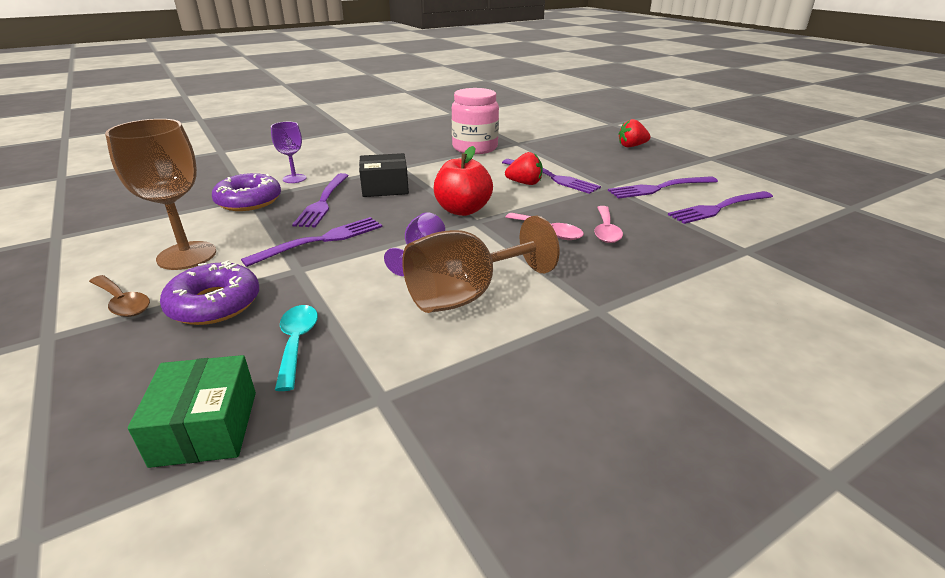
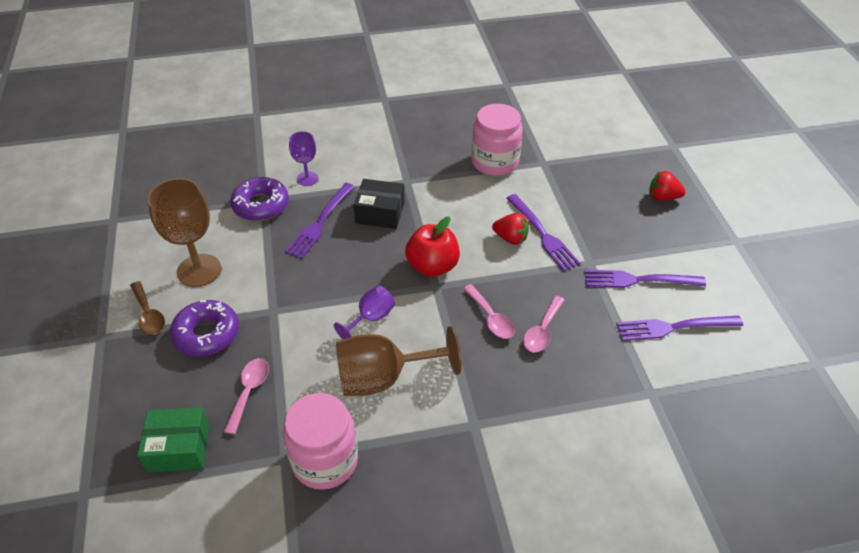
camera: 20 degrees right, 15 degrees up
green box [128,355,256,468] -> green box turned 75 degrees clockwise [137,407,209,472]
purple fork [241,217,382,267] -> none
turquoise spoon [275,305,318,391] -> pink spoon [224,358,269,435]
none -> pink jar [283,393,358,490]

